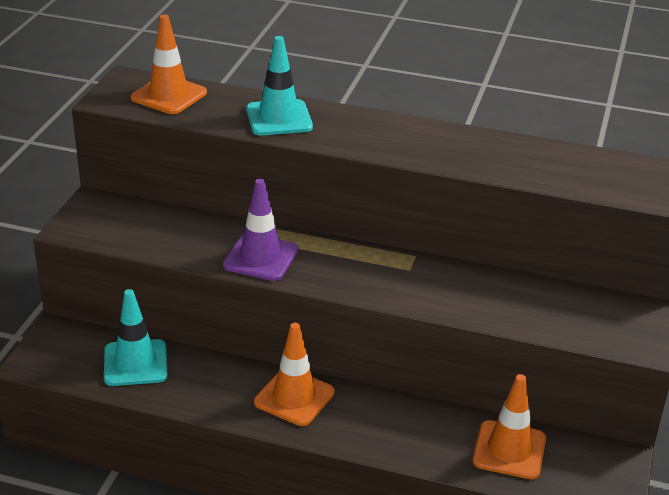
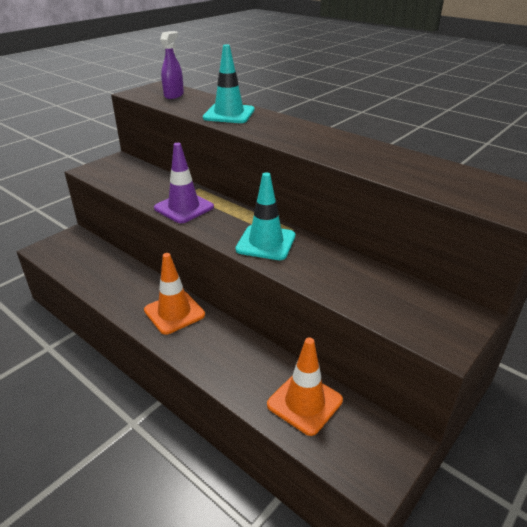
camera: 25 degrees right, 0 degrees up
turquoise traffic cone [104,289,167,386] -> turquoise traffic cone moved to [235,172,295,260]
orange traffic cone [131,14,207,114] -> purple spray bottle [160,31,184,99]

